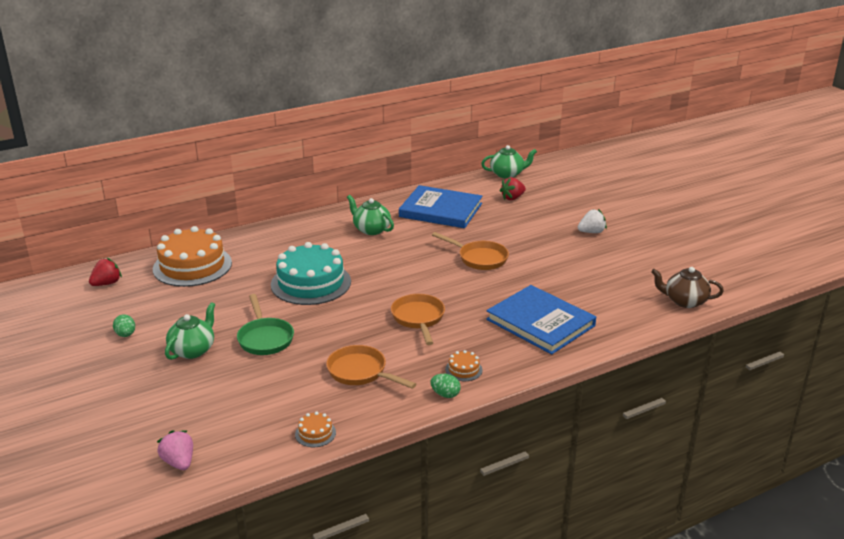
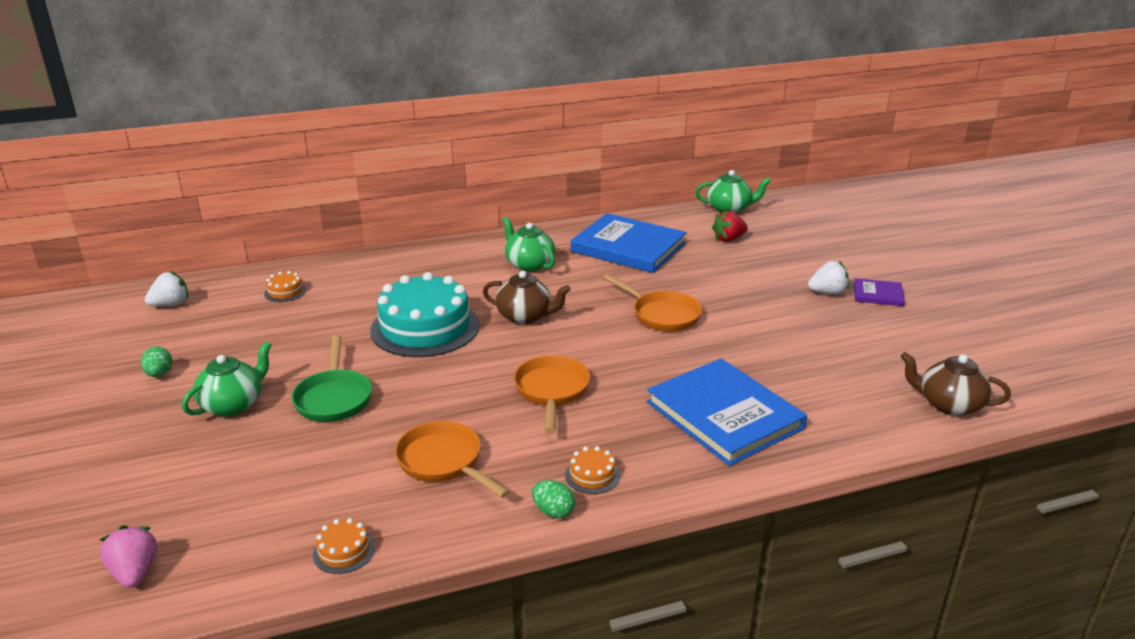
camera: 10 degrees right, 0 degrees up
red strawberry [89,258,122,286] -> white strawberry [145,271,188,306]
orange cake [153,226,232,287] -> orange cake [264,271,306,302], size x0.40
none -> brown teapot [483,271,571,324]
none -> purple book [853,278,905,306]

